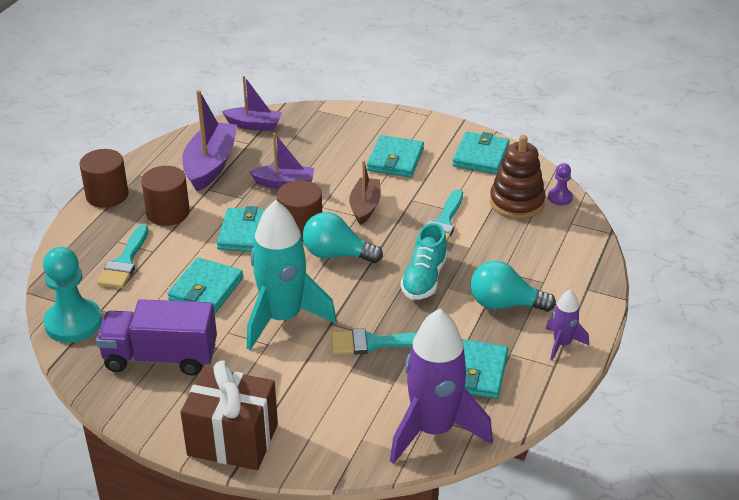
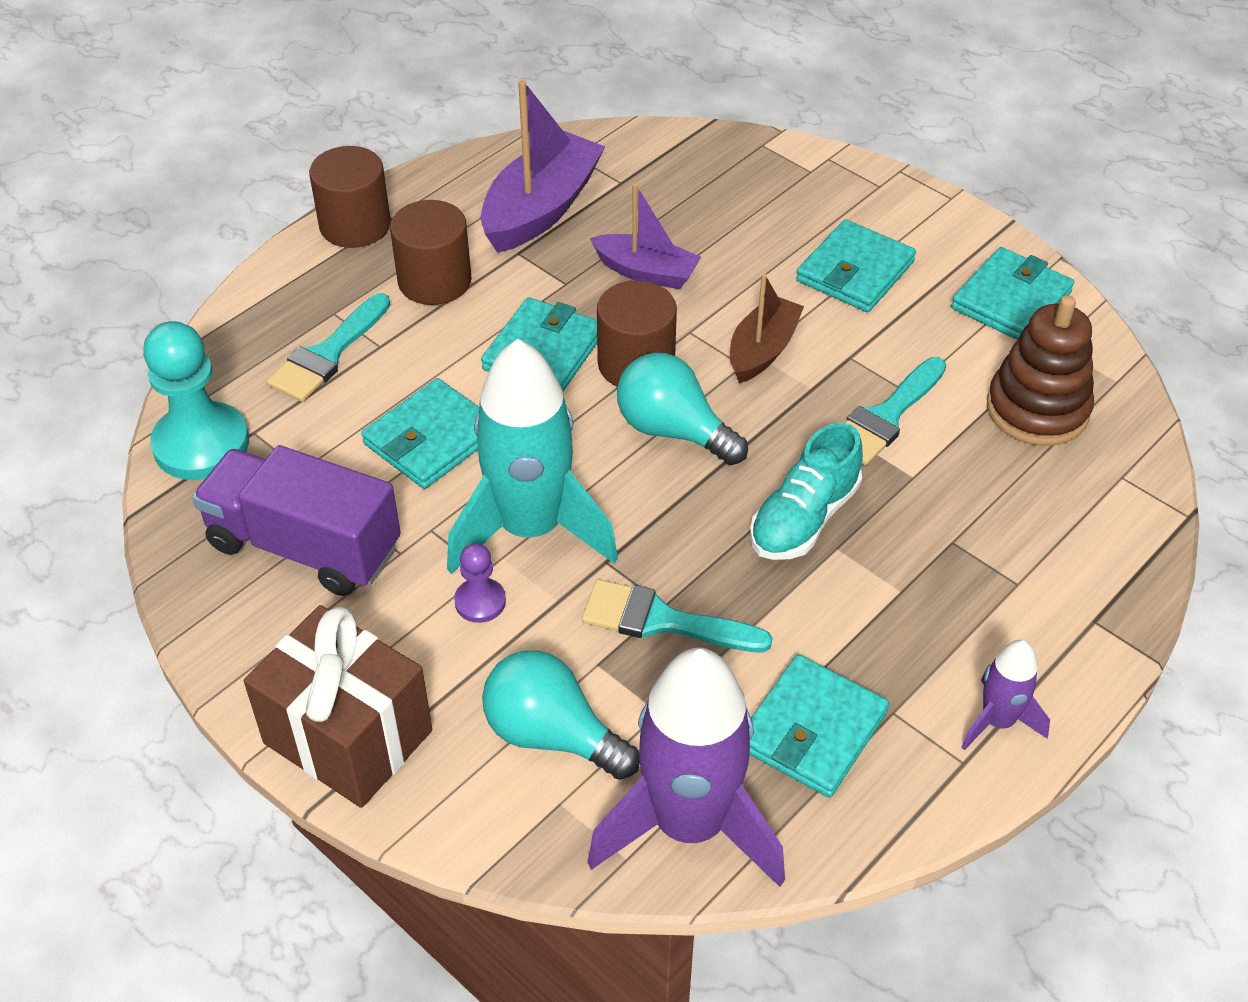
camera: 20 degrees right, 10 degrees up
purple boat [222,76,282,131] -> none
turquoise light bulb [471,261,556,312] -> turquoise light bulb moved to [482,650,640,780]
purple pawn [548,163,573,205] -> purple pawn moved to [454,543,506,623]

